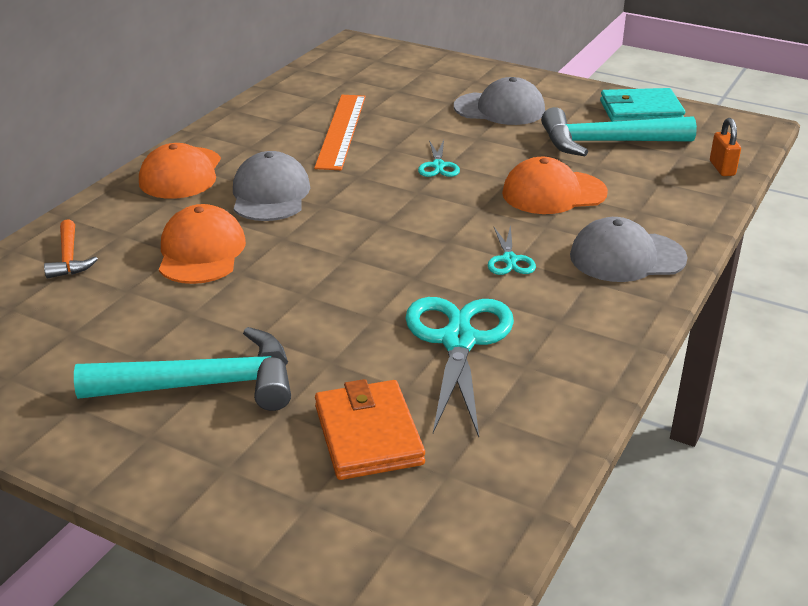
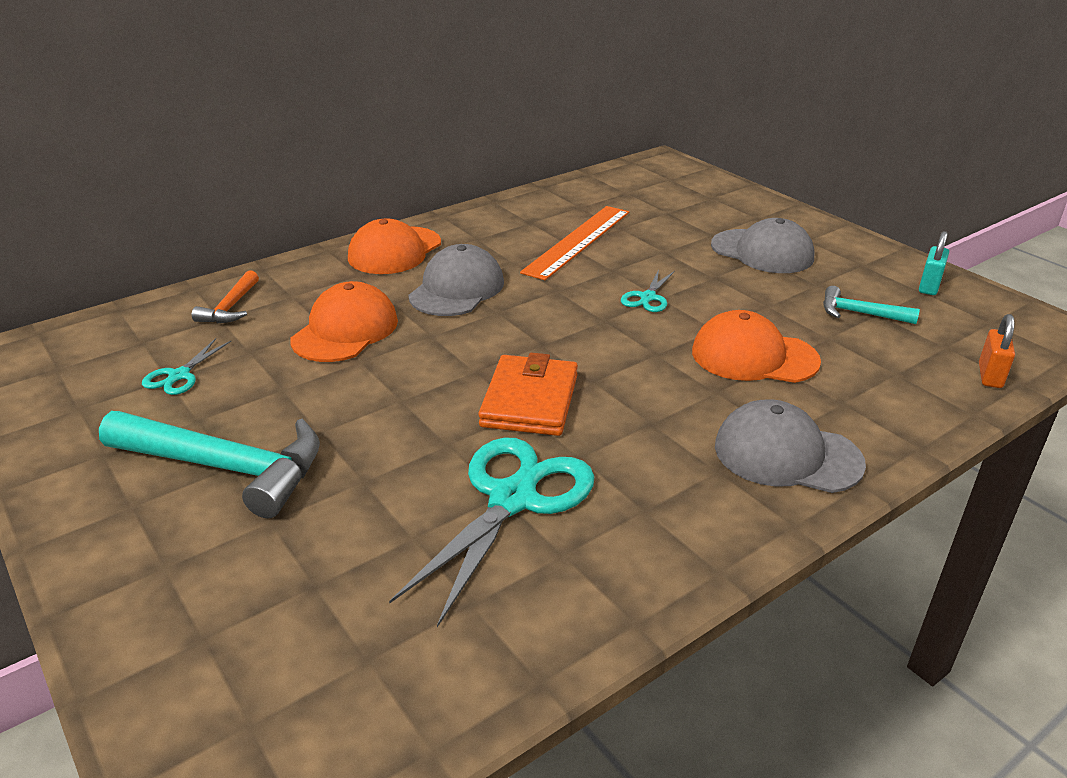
camera: 25 degrees right, 0 degrees up
orange wallet [315,379,425,480] -> orange wallet moved to [478,353,578,436]
turquoise scissors [488,225,536,275] -> turquoise scissors moved to [142,338,231,395]
turquoise hammer [541,107,697,156] -> turquoise hammer [823,286,920,324], size x0.51
turquoise wallet [600,88,685,122] -> turquoise padlock [919,231,949,295]

